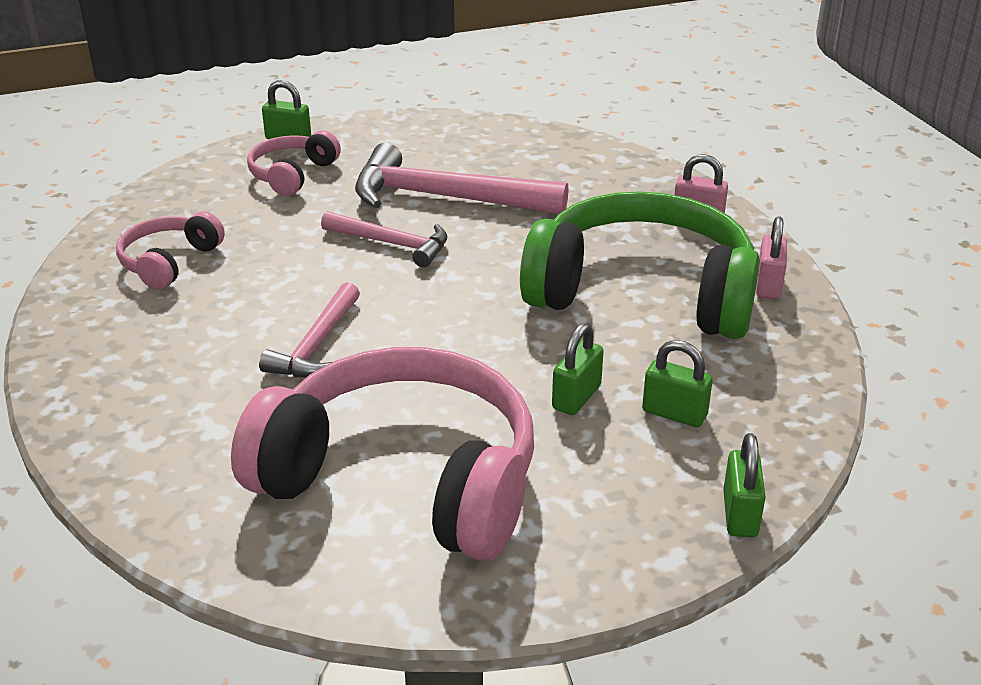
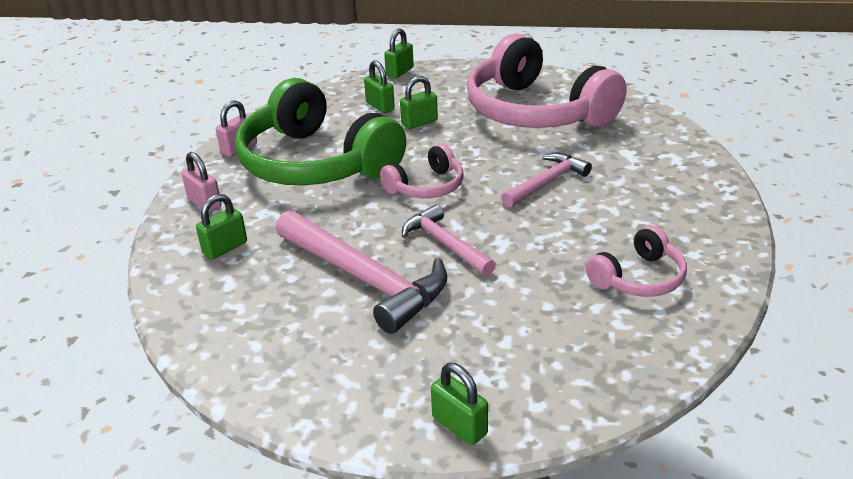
camera: 150 degrees left, 0 degrees up
pink headphones [247,130,341,196] -> pink headphones moved to [380,144,464,198]
none -> green padlock [196,194,247,259]

